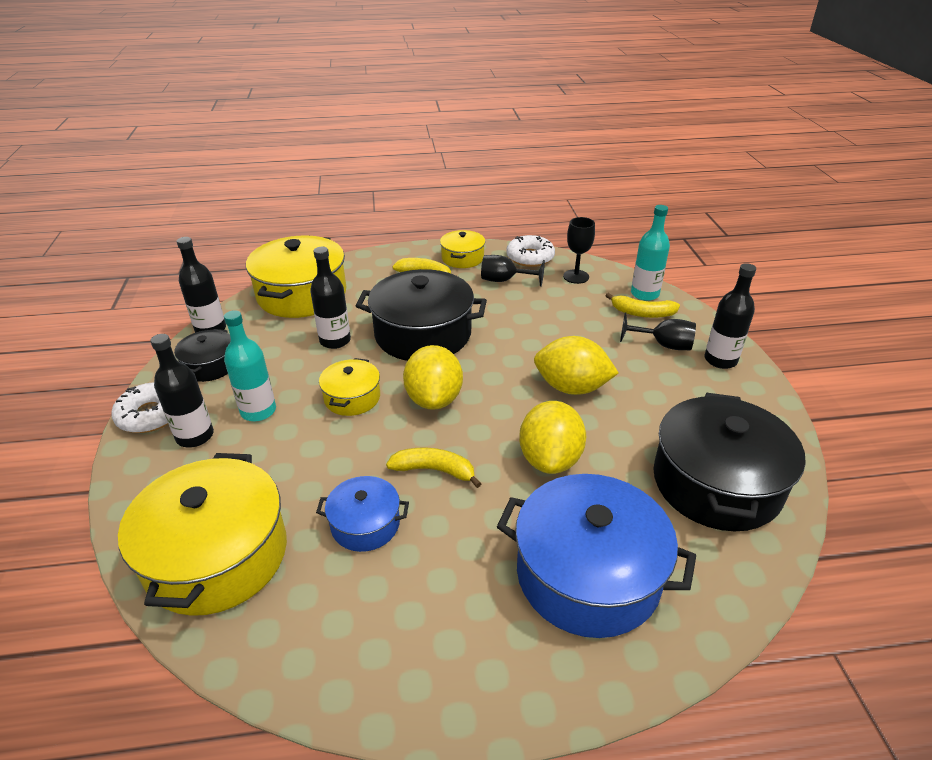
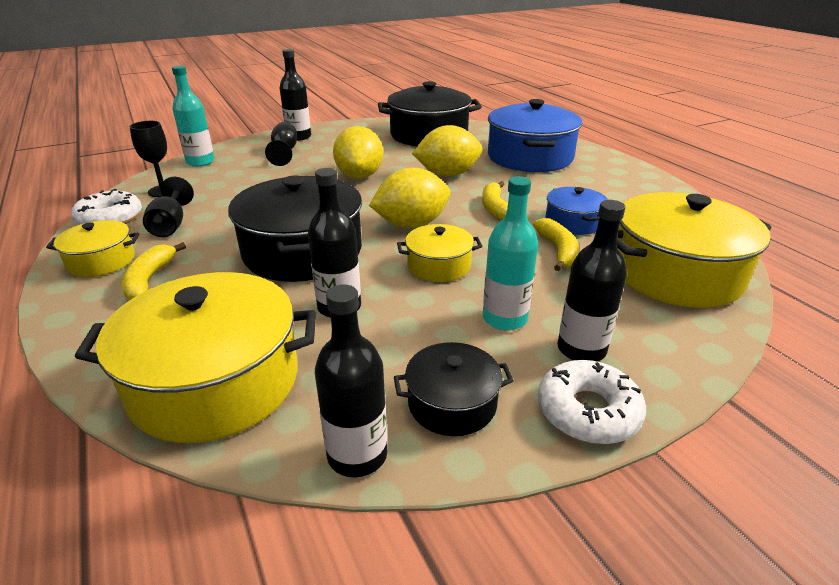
camera: 110 degrees left, 5 degrees down
yellow banana [605,293,680,318] -> yellow banana moved to [533,218,579,271]

